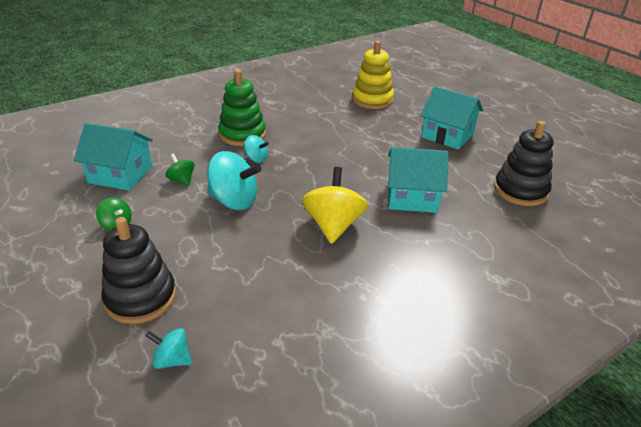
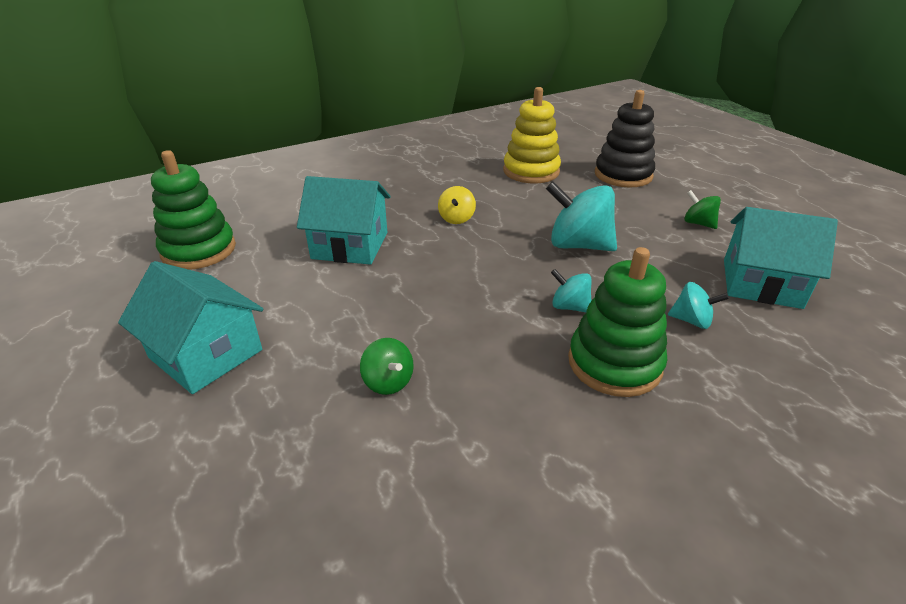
camera: 175 degrees left, 0 degrees up
turquoise spinning top [146,328,192,369] -> turquoise spinning top moved to [668,282,729,329]
green spinning top [166,154,195,186] -> green spinning top moved to [360,338,414,395]
yellow spinning top [302,167,368,244] -> yellow spinning top [438,186,476,224], size x0.53
yellow stacking toy [352,41,394,109] -> yellow stacking toy moved to [503,87,561,183]
black stacking toy [494,121,554,206] -> green stacking toy [151,150,236,270]

